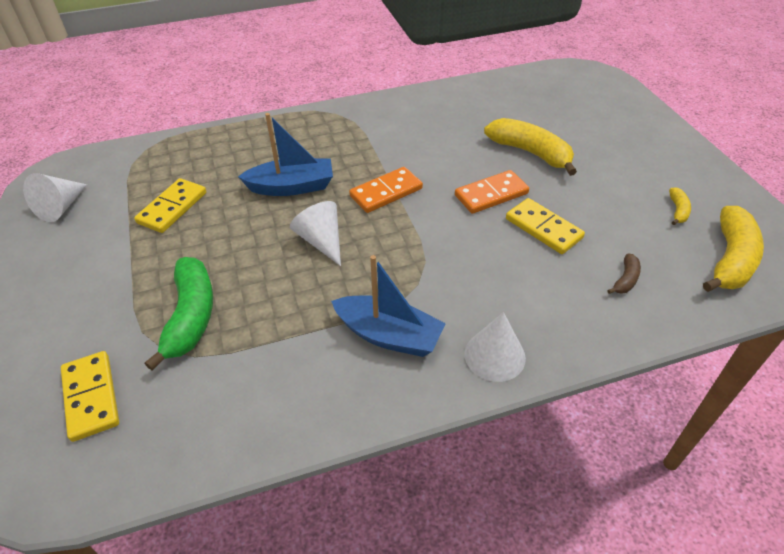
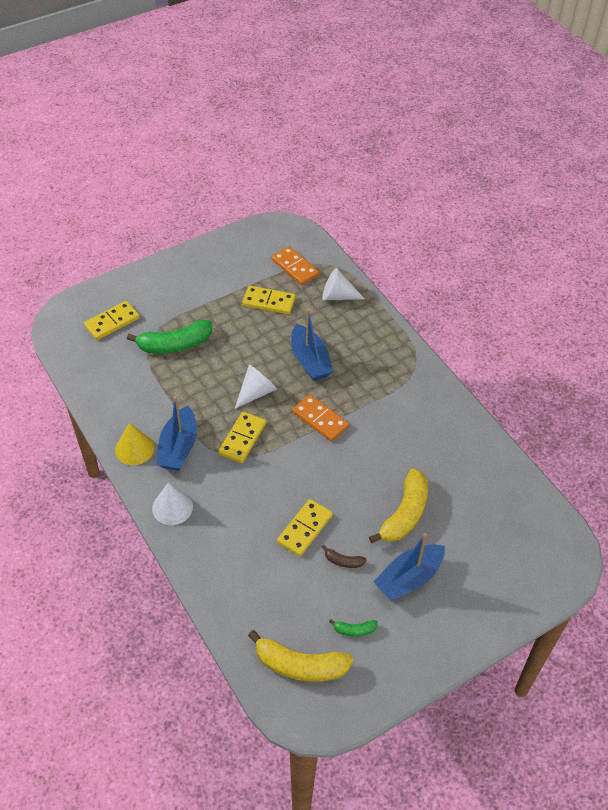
camera: 75 degrees right, 5 degrees up
white cone [23,173,87,222] -> white cone moved to [322,268,365,300]
orange domino [455,170,529,214] -> orange domino moved to [271,246,319,285]
brown banana [607,253,641,294] -> brown banana moved to [322,545,366,568]
yellow banana [669,187,691,225] -> green banana [329,619,378,637]
none -> yellow cone [115,423,154,465]
none -> yellow domino [218,412,266,463]
none -> blue boat [374,533,445,601]

